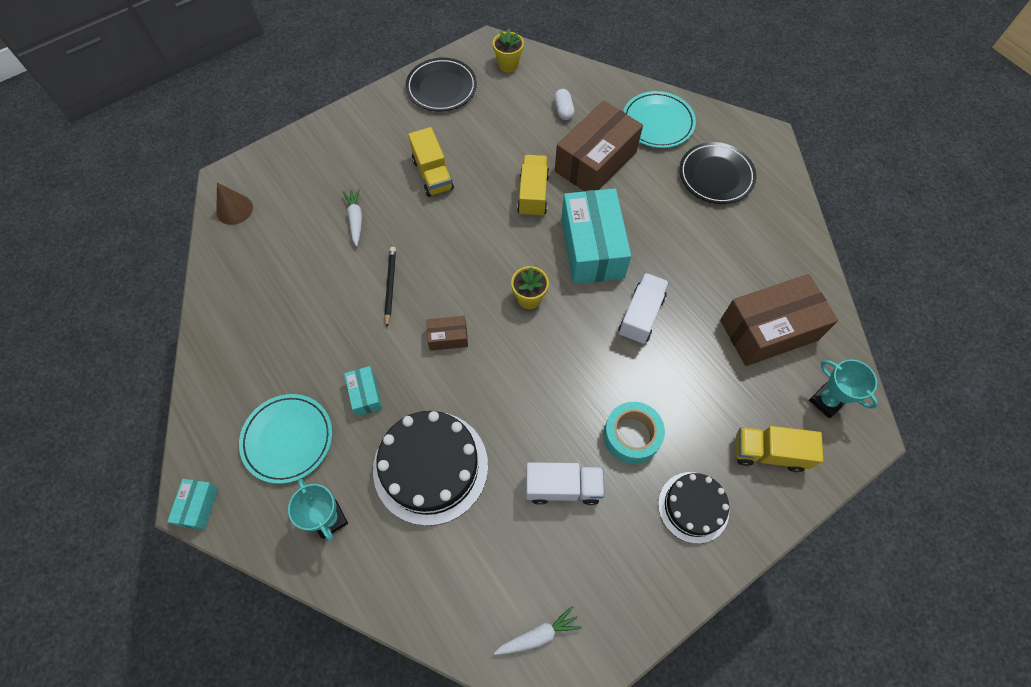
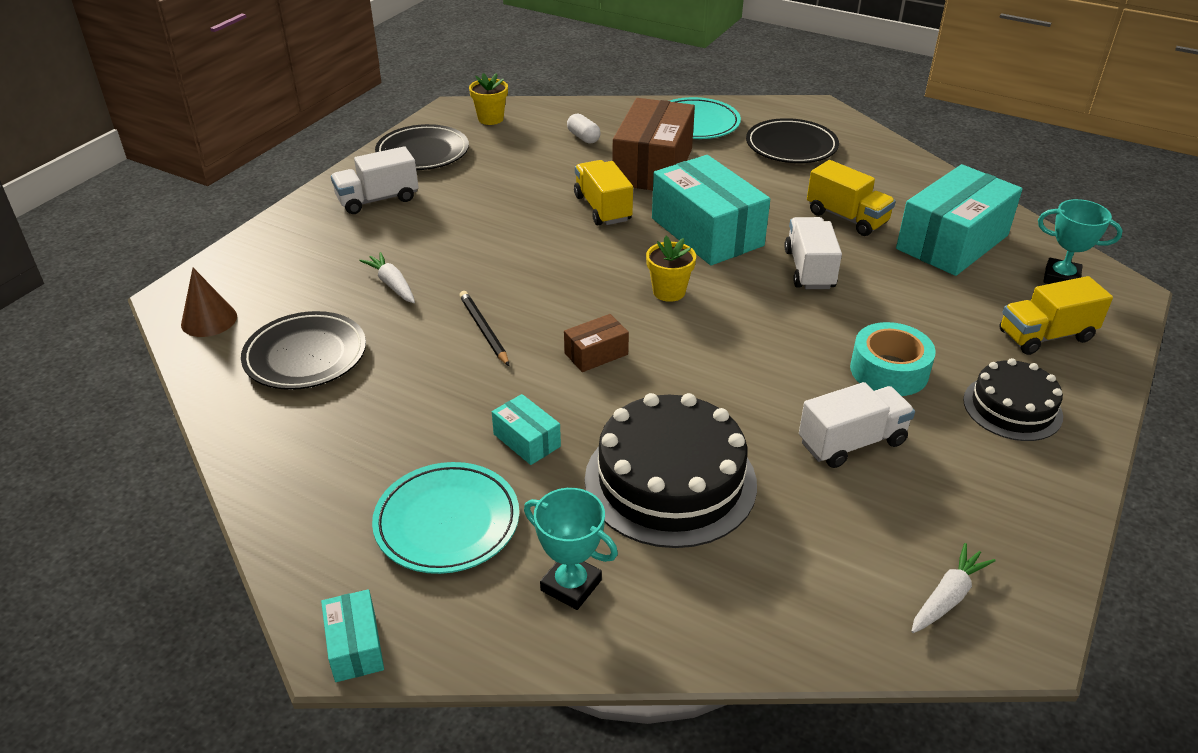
camera: 25 degrees left, 25 degrees down
yellow truck [408,127,454,197] -> yellow truck moved to [807,160,896,236]
brown box [720,274,838,366] -> turquoise box [896,164,1023,276]
none -> black plate [241,311,366,390]
none -> white truck [331,146,419,214]

